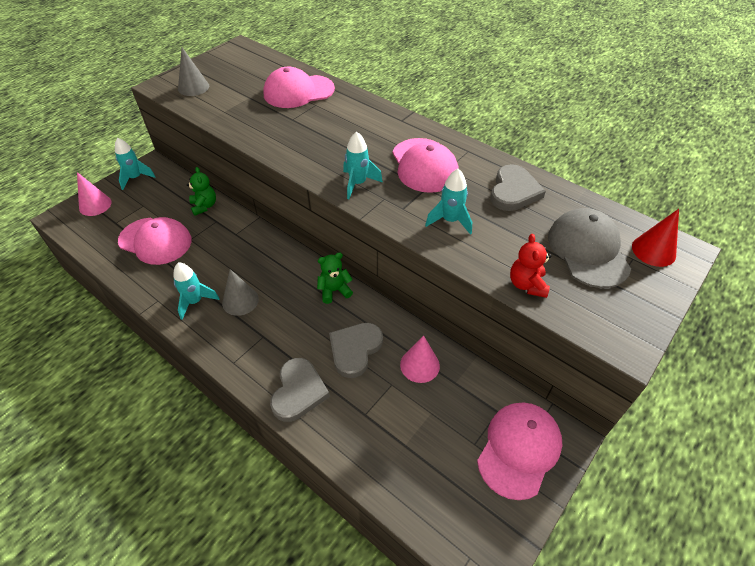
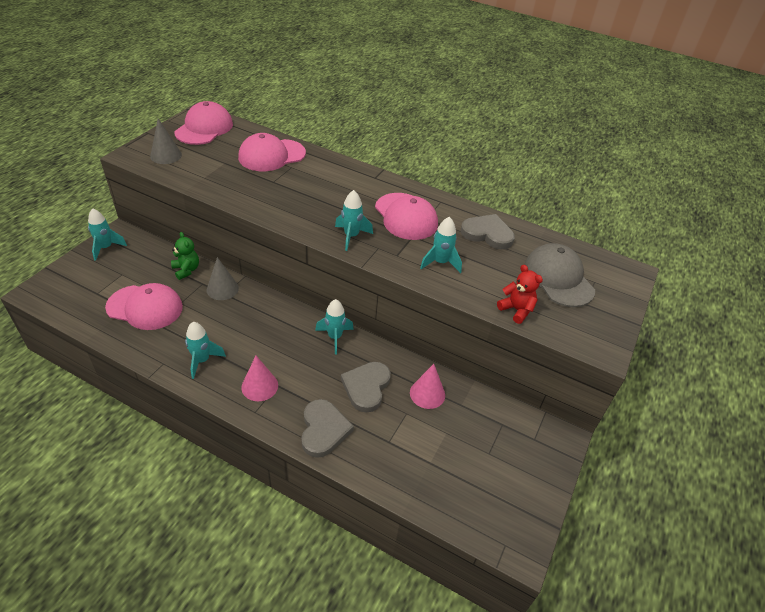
camera: 15 degrees left, 5 degrees down
pink cone [77,172,112,216] -> pink cone moved to [241,356,278,401]
grey cone [222,269,259,316] -> grey cone moved to [207,257,239,300]
green teddy bear [317,253,353,304] -> turquoise rocket [315,299,354,355]
pink cap [477,402,563,500] -> pink cap moved to [175,101,233,145]
grey heart [490,164,546,211] -> grey heart turned 75 degrees counterclockwise [460,214,515,249]
red teddy bear [510,234,551,298] -> red teddy bear turned 150 degrees clockwise [497,265,543,324]
red cone [632,209,679,267] -> none

